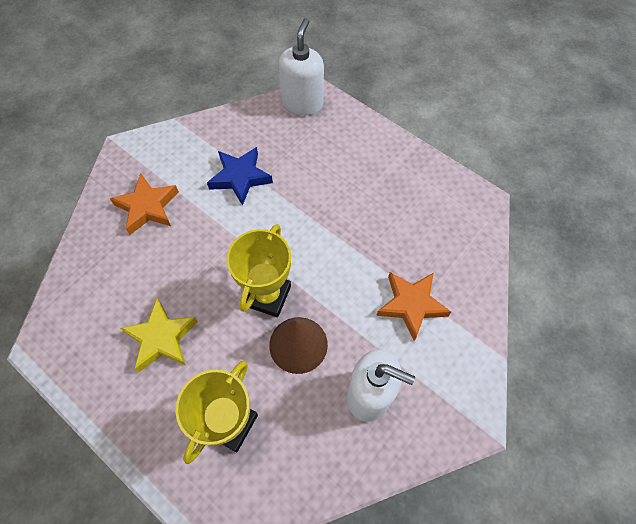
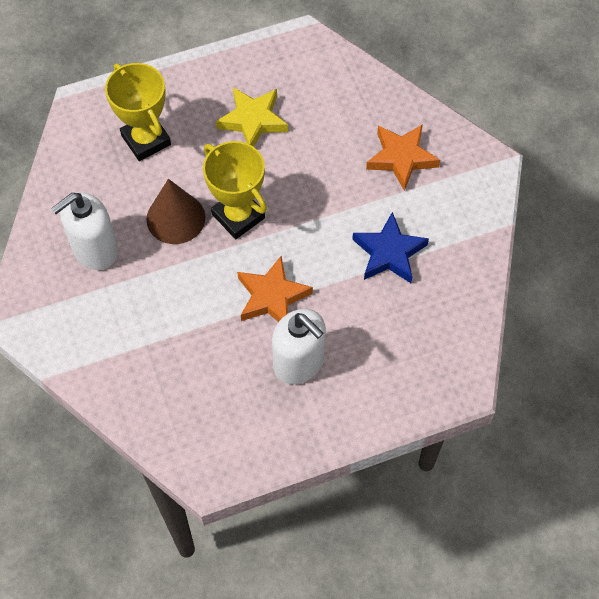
camera: 120 degrees right, 0 degrees up
white soap dispenser [279,18,324,115] -> white soap dispenser moved to [272,309,326,384]
orange star [376,272,451,341] -> orange star moved to [237,256,313,322]

